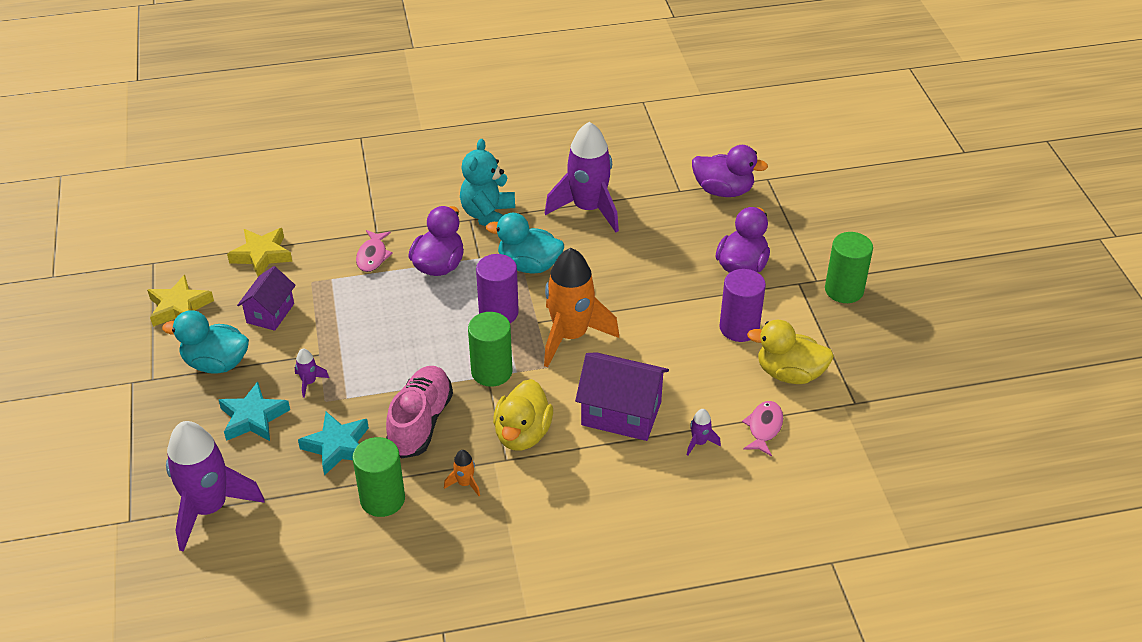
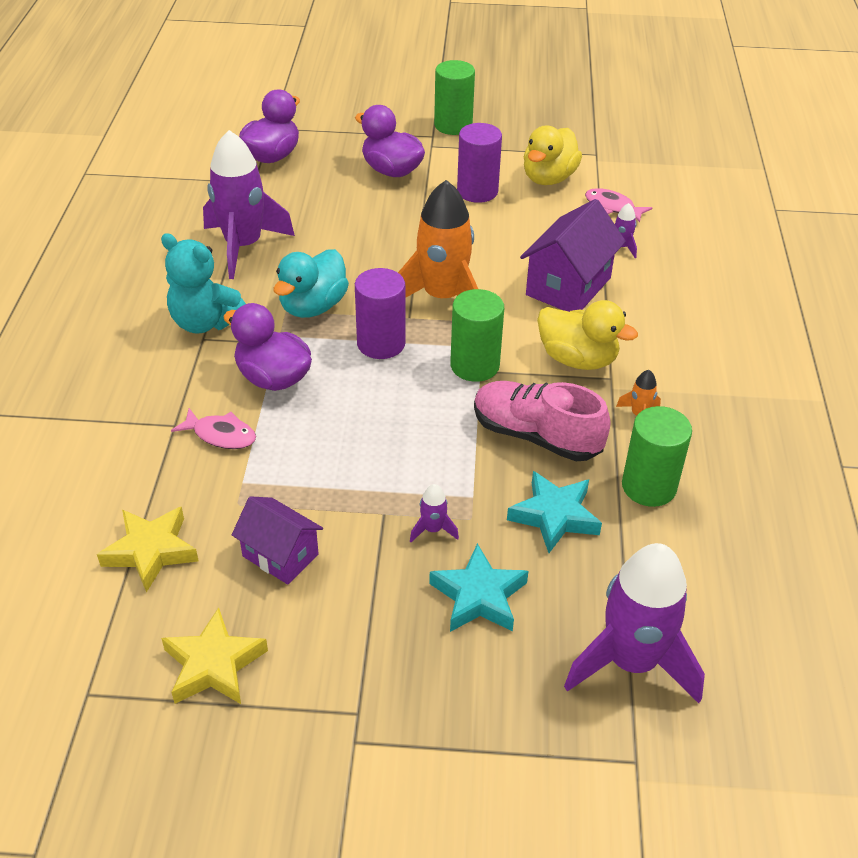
camera: 75 degrees left, 0 degrees up
turquoise duck [162,310,249,374] -> none

